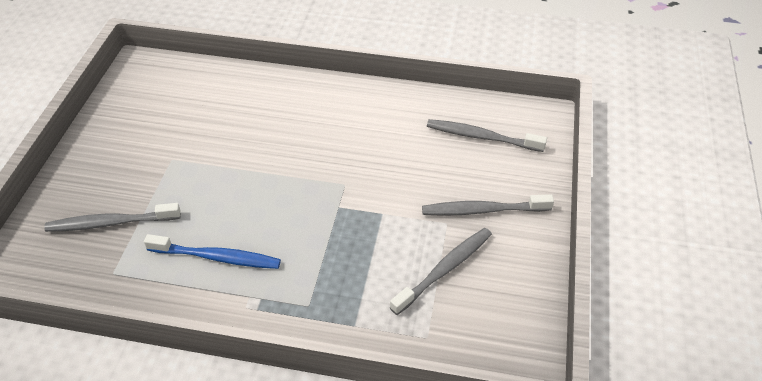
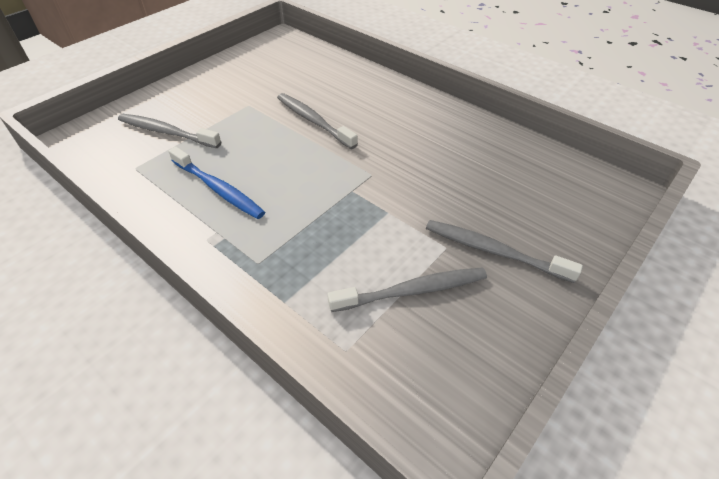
camera: 30 degrees right, 0 degrees up
grey toothbrush [427,119,547,152] -> grey toothbrush moved to [277,93,358,149]

